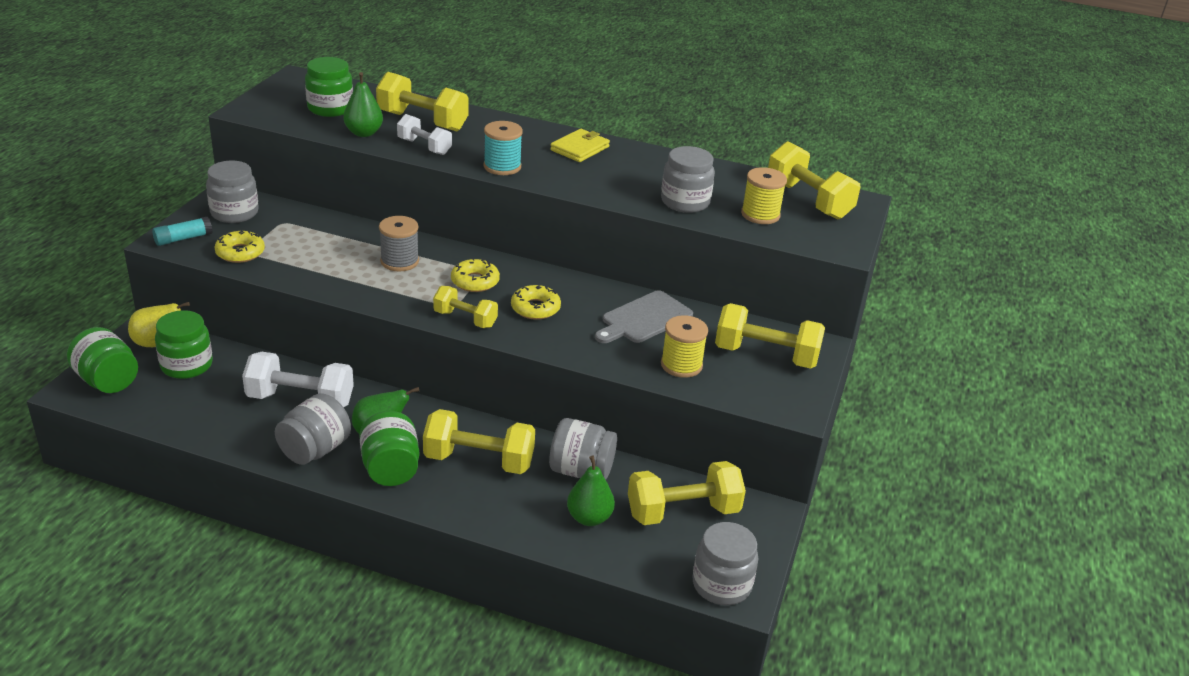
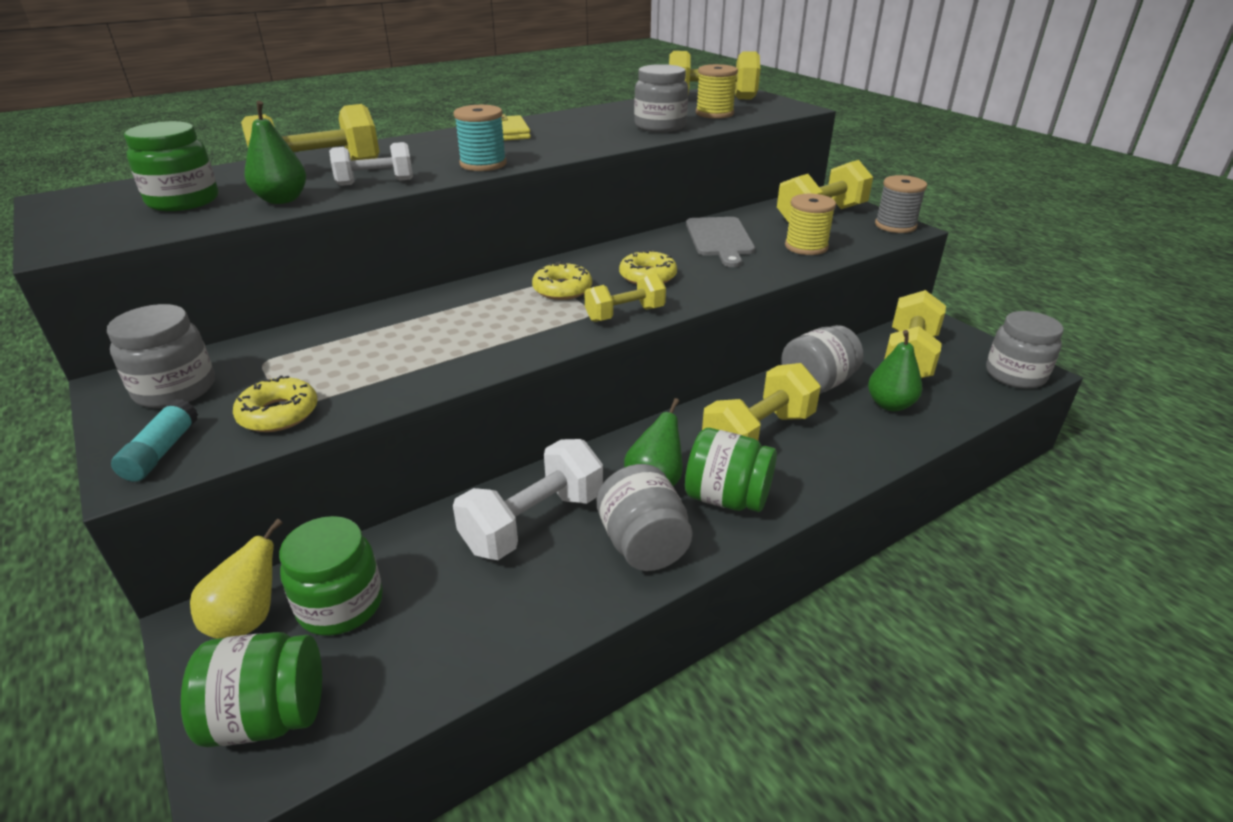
camera: 50 degrees left, 0 degrees up
grey spool [379,216,419,271] -> grey spool moved to [875,175,927,233]

